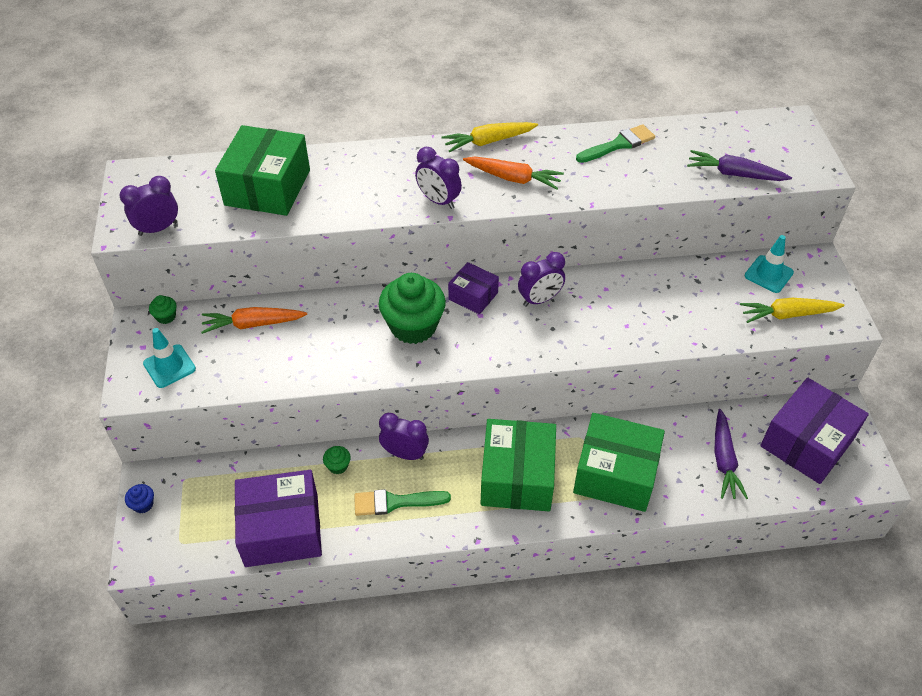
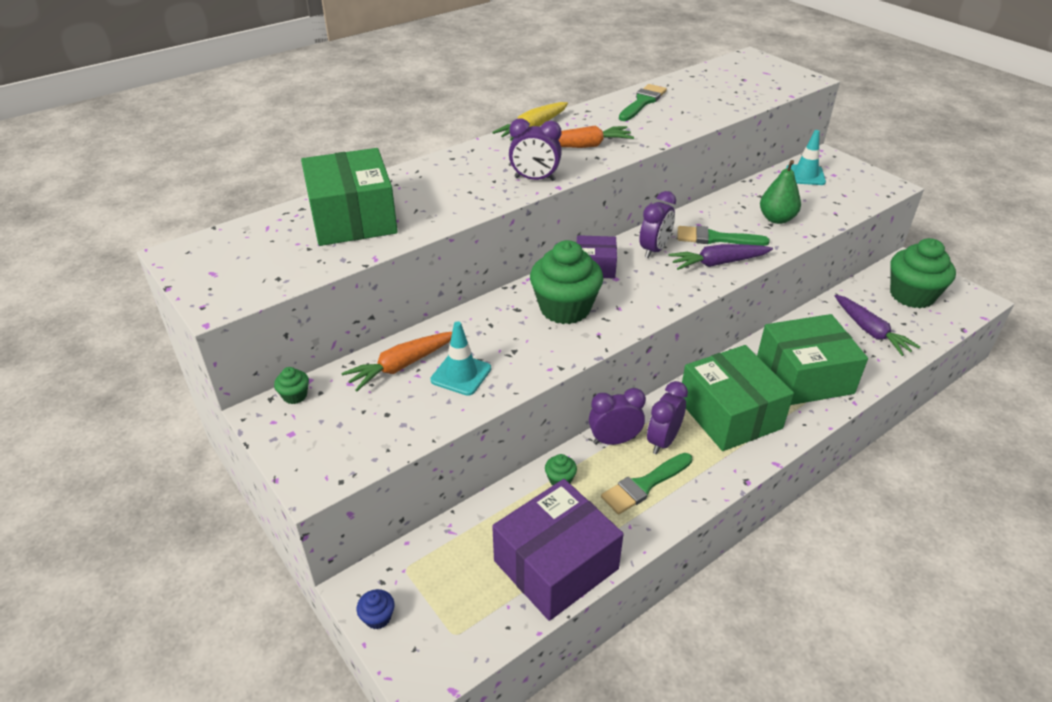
camera: 30 degrees left, 10 degrees down
purple clock [119,176,178,236] -> purple clock moved to [647,381,688,454]
turquoise traffic cone [143,328,196,388] -> turquoise traffic cone moved to [430,321,491,396]
purple carrot [687,150,792,181] -> purple carrot moved to [668,244,773,270]
yellow carrot [740,298,845,323] -> none
purple box [760,378,869,484] -> green cupcake [890,238,956,308]
none -> green brush [677,226,770,246]
none -> green pear [760,160,801,224]

